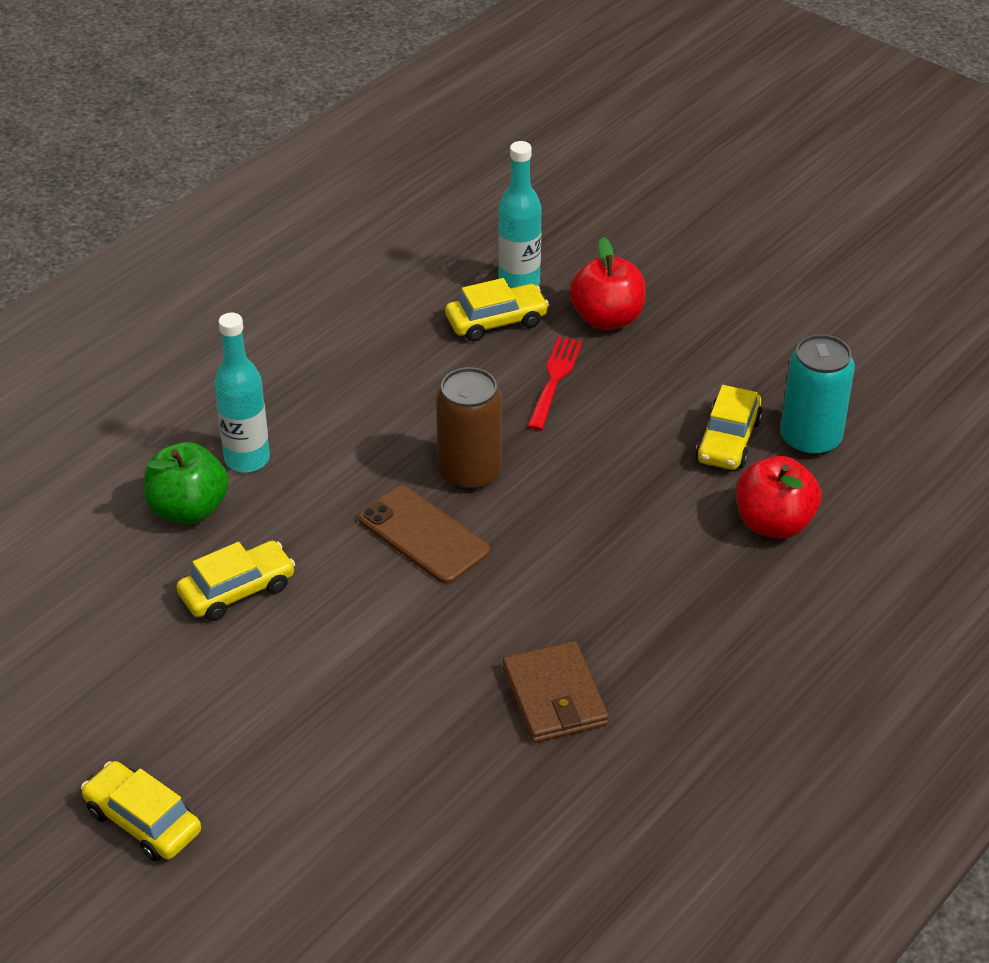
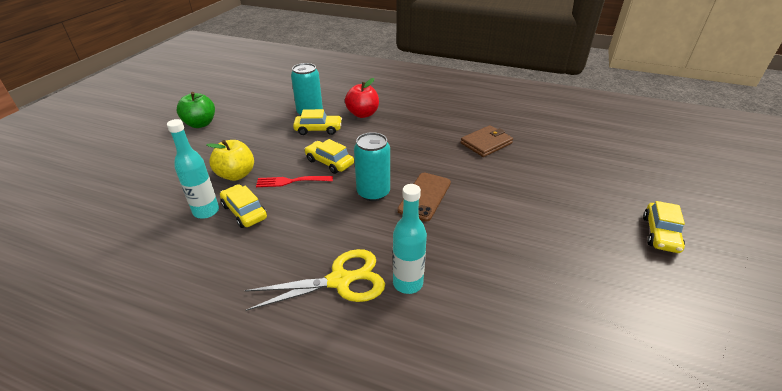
camera: 110 degrees left, 5 degrees down
green apple [144,442,229,524] -> green apple moved to [177,92,215,128]
yellow car [176,541,295,621] -> yellow car moved to [304,139,354,174]
brown can [436,367,502,490] -> turquoise can [354,132,390,201]
red apple [570,237,646,330] -> yellow apple [207,140,254,181]
none -> yellow scissors [244,249,385,311]

